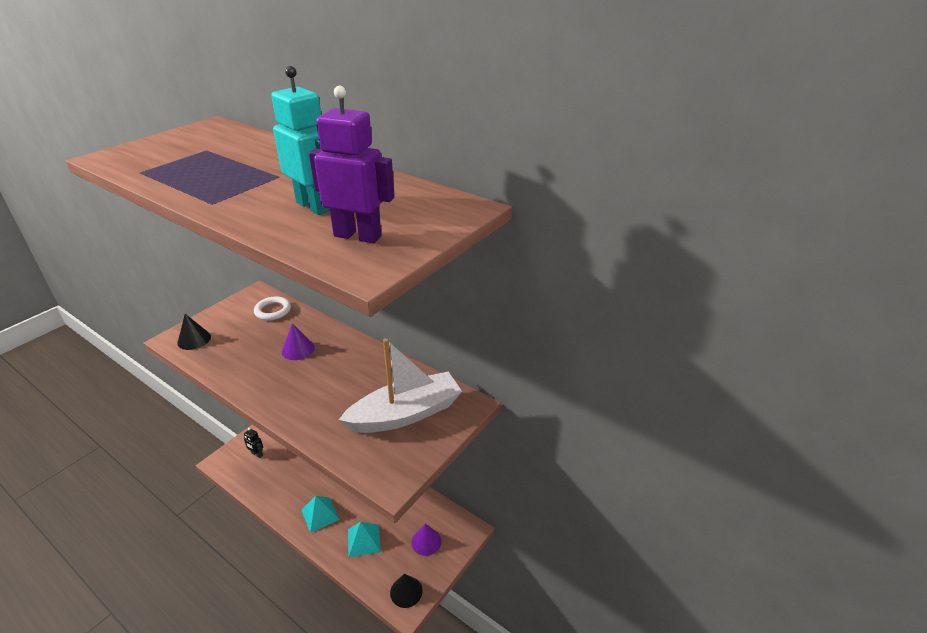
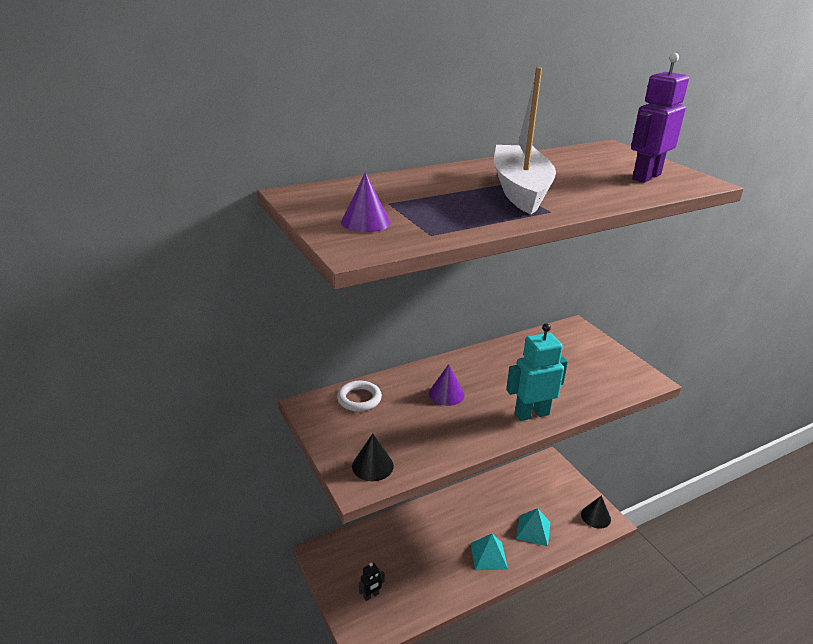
camera: 65 degrees left, 5 degrees down
turquoise robot [271,66,330,215] -> turquoise robot moved to [506,323,568,421]
white boat [339,338,462,433] -> white boat moved to [494,67,556,215]
purple cone [411,524,442,556] -> purple cone moved to [341,172,391,232]

